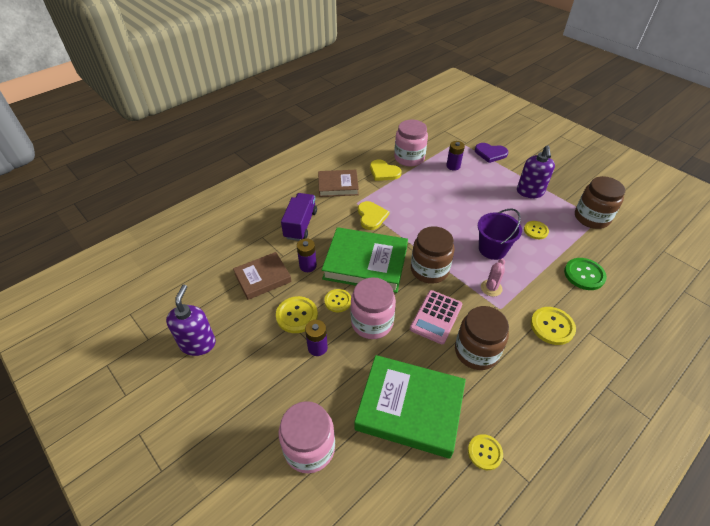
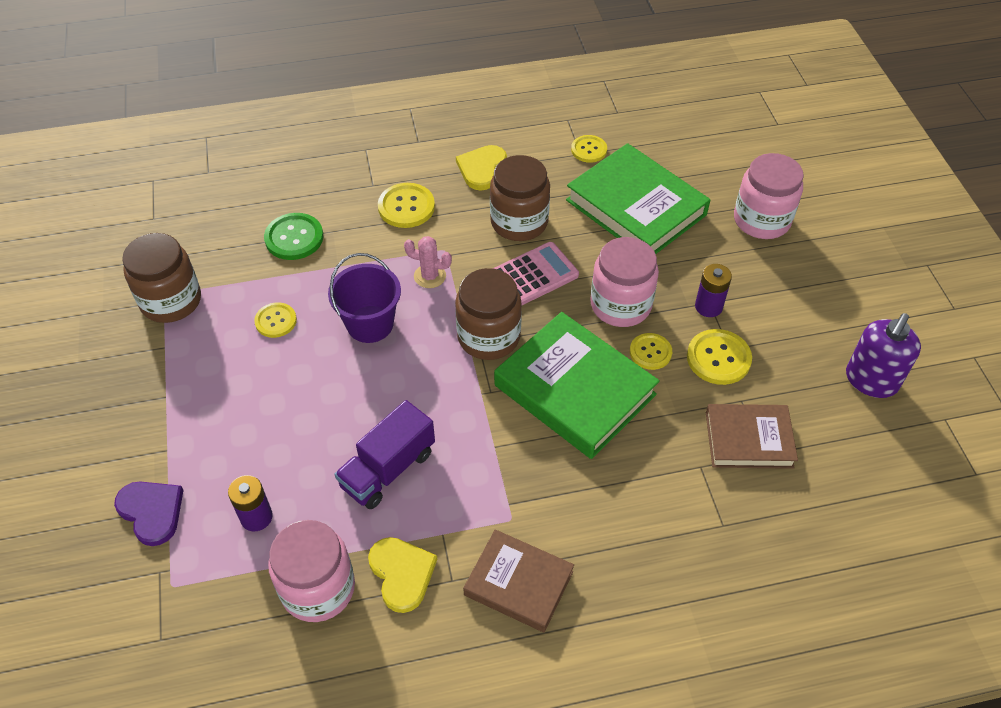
camera: 150 degrees left, 5 degrees up
purple truck [281,193,317,241] -> purple truck moved to [334,400,435,509]
purple battery [297,238,317,272] -> none
yellow heart [358,201,389,230] -> yellow heart moved to [456,145,507,190]
pink cactus [481,258,505,297] -> pink cactus turned 45 degrees clockwise [404,236,452,288]
purple soap dispenser [517,145,555,198] -> none

